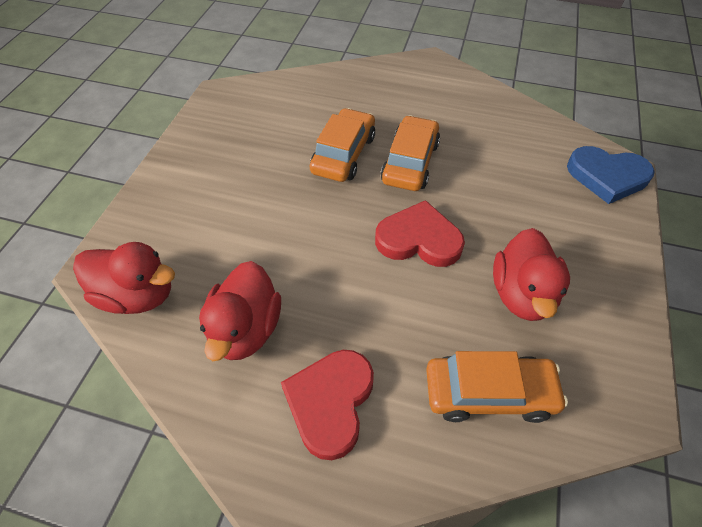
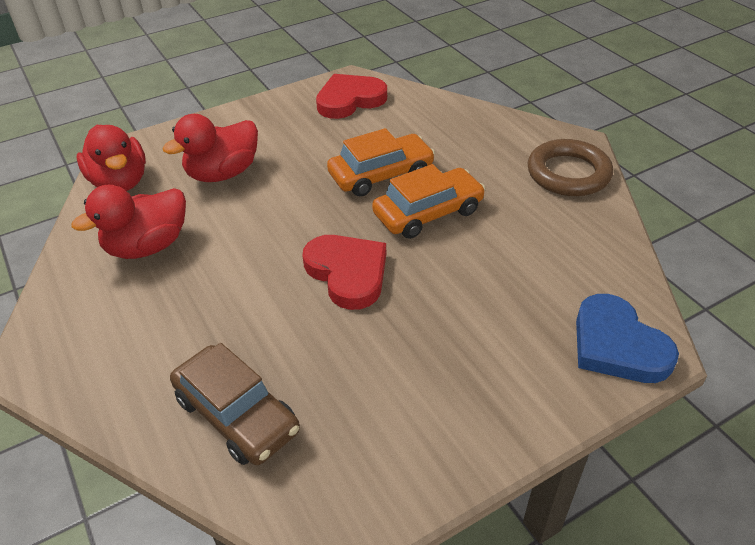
camera: 45 degrees right, 10 degrees down
red heart [281,350,374,460] -> red heart moved to [316,74,387,119]
orange car [426,351,568,423] -> brown car [170,343,300,465]
red duck [493,228,570,321] -> red duck moved to [163,114,258,182]
none -> brown ring [528,139,613,196]

